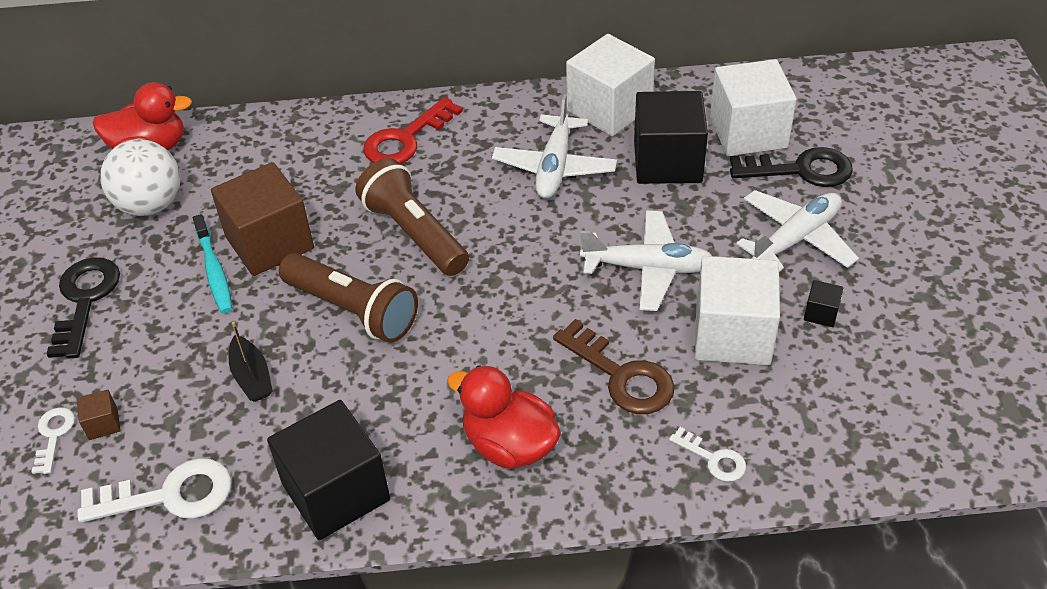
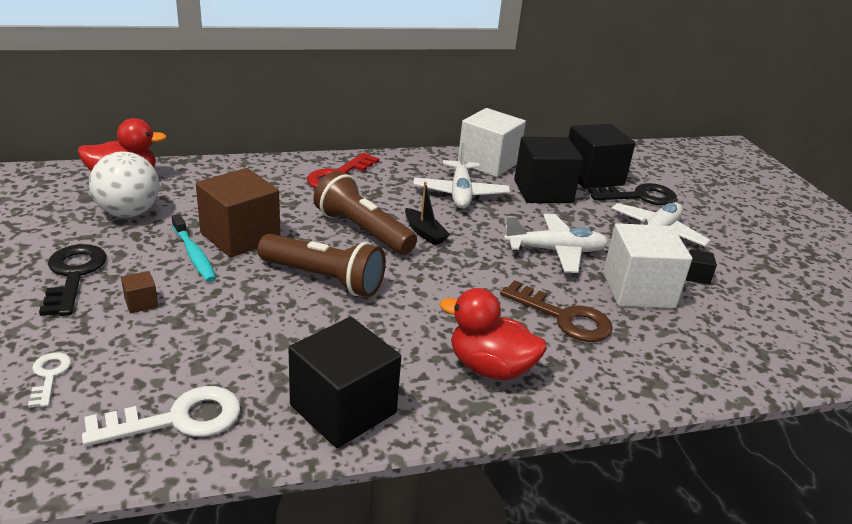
camera: 15 degrees left, 15 degrees down
brown cube [76,389,121,440] -> brown cube moved to [121,271,158,313]
black boat [229,322,273,402] -> black boat moved to [405,181,451,245]
white key [669,427,746,482] -> none
white cube [710,59,797,156] -> black cube [568,123,635,189]

